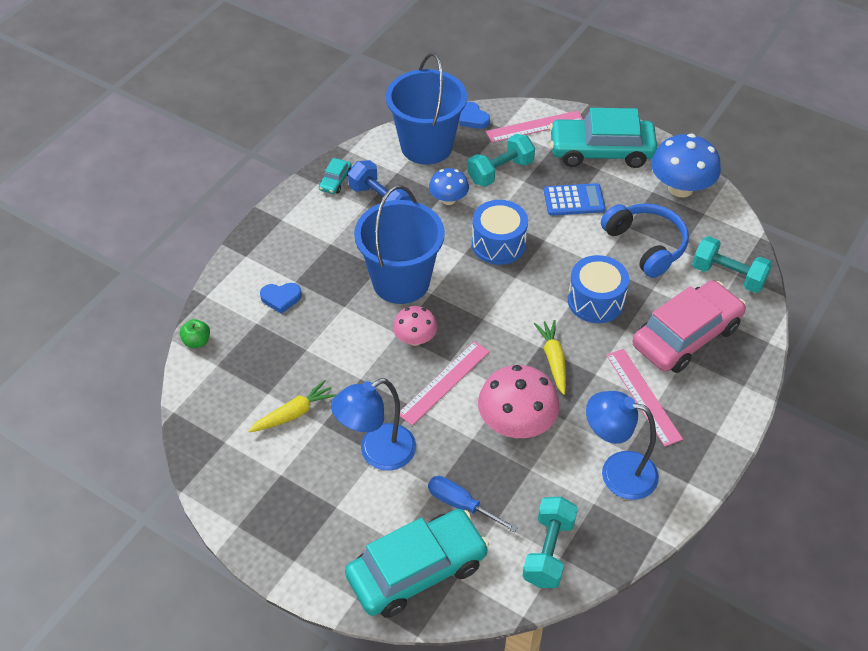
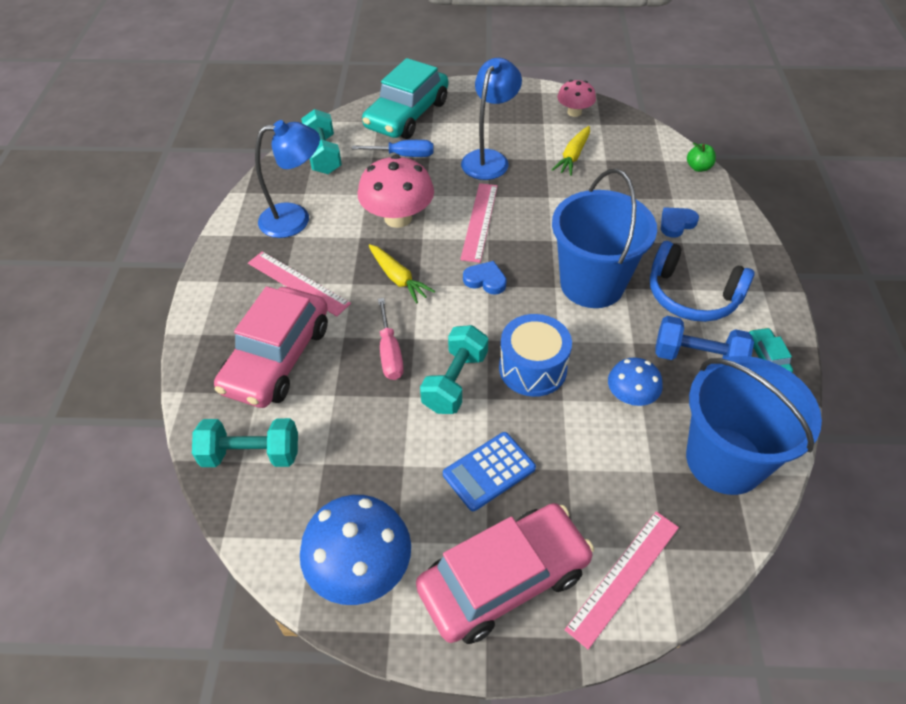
camera: 150 degrees right, 0 degrees up
pink mushroom [393,306,437,346] -> pink mushroom moved to [557,80,596,117]
blue heart [459,102,490,129] -> blue heart moved to [463,261,507,295]
turquoise dumbbell [467,134,535,187] -> turquoise dumbbell moved to [420,325,488,414]
turquoise car [549,108,657,168] -> pink car [416,503,594,644]
blue drum [568,255,629,323] -> pink screwdriver [378,298,404,380]
blue headphones [601,203,689,278] -> blue headphones moved to [650,241,754,322]

